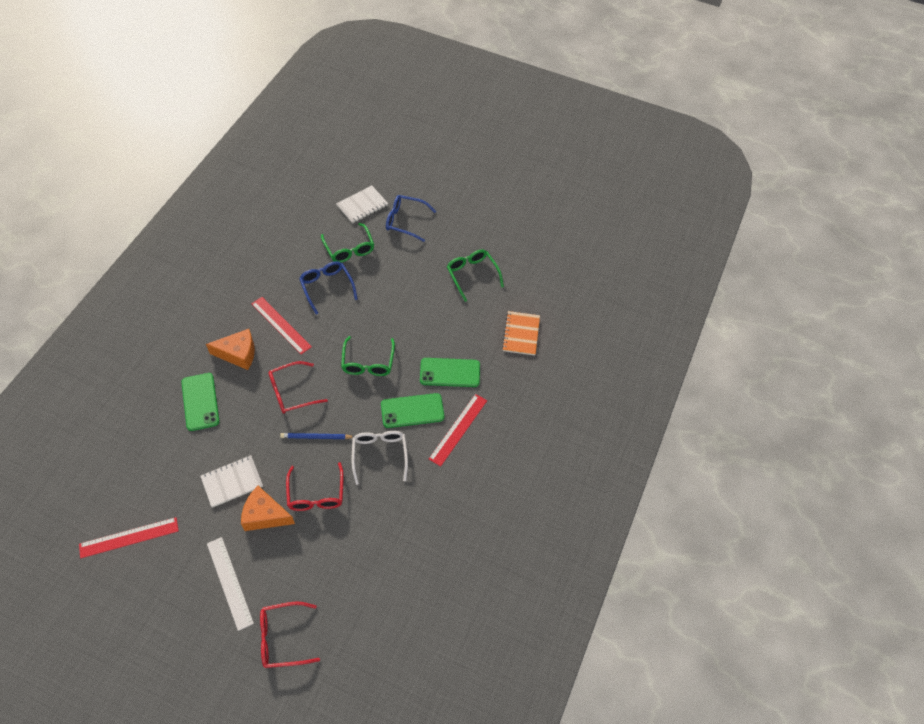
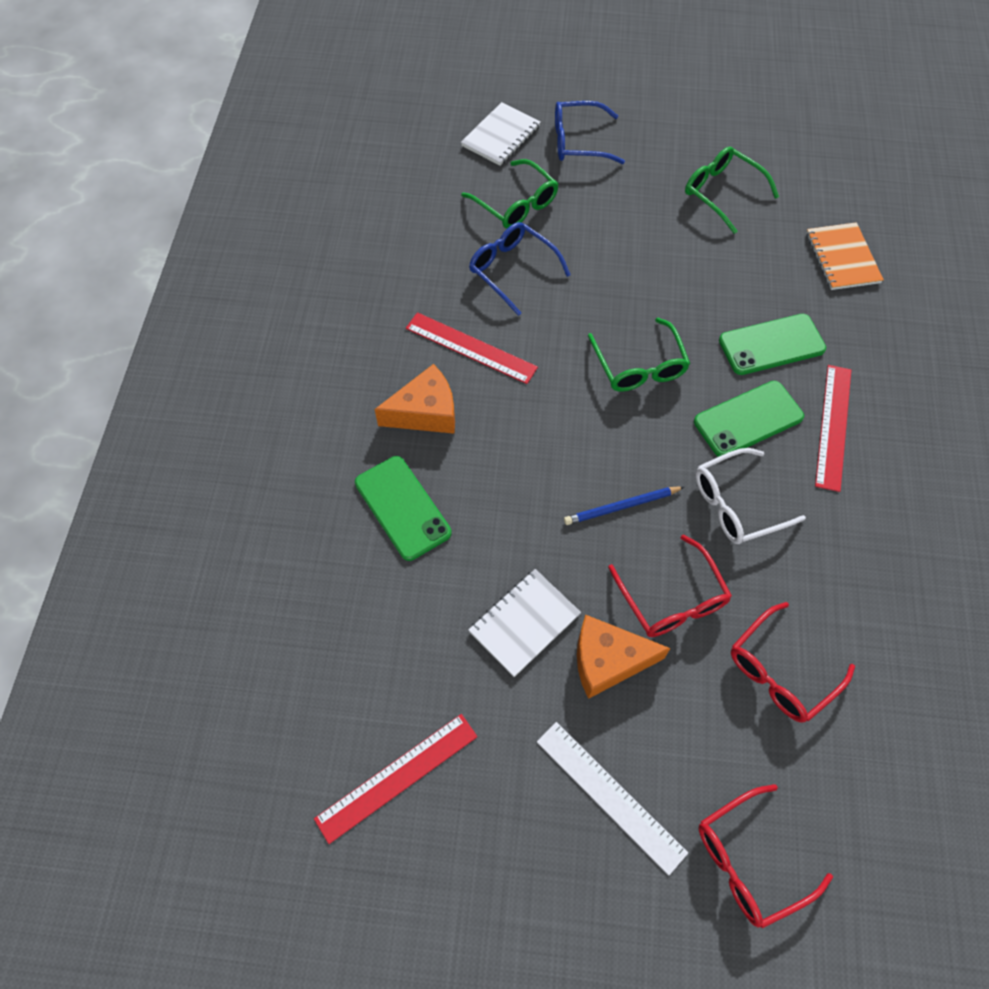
camera: 15 degrees left, 5 degrees up
red glasses [268,361,328,414] -> red glasses moved to [731,602,855,723]
white glasses [352,431,408,485] -> white glasses turned 90 degrees counterclockwise [696,448,806,544]

